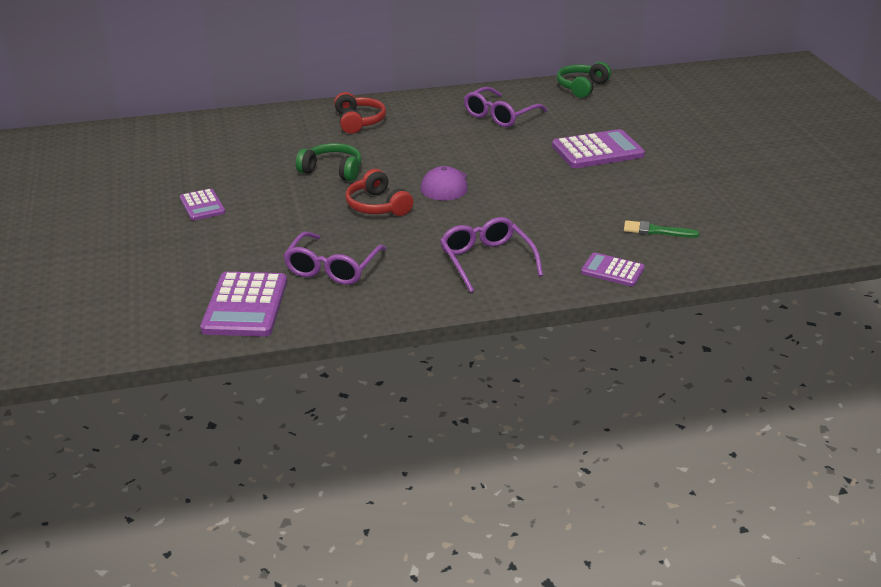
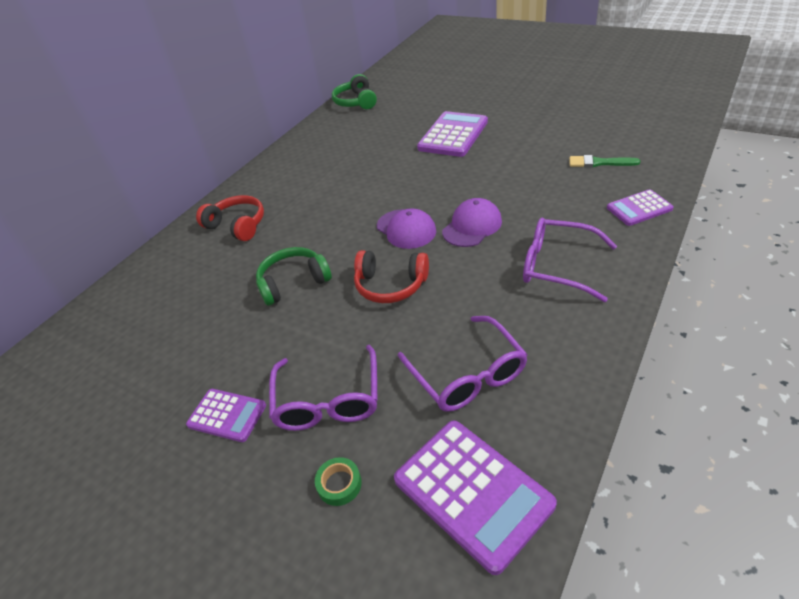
camera: 40 degrees left, 10 degrees up
purple glasses [464,87,548,127] -> purple glasses moved to [269,345,378,431]
green brush [624,220,699,238] -> green brush turned 45 degrees clockwise [569,155,641,167]
none -> green tape [315,457,362,506]
none -> purple cap [442,198,502,247]

